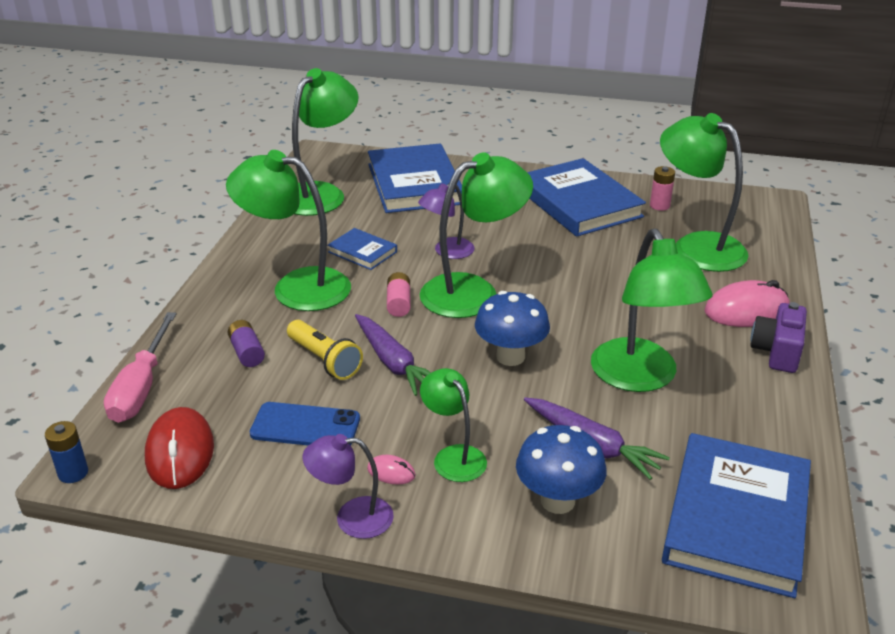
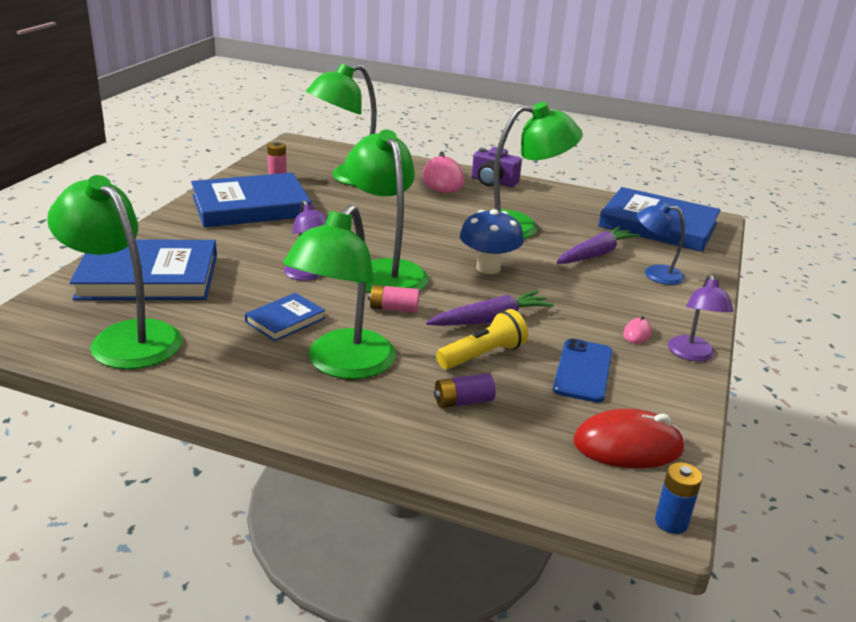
camera: 85 degrees left, 5 degrees down
pink screwdriver [104,312,177,423] -> none
green lamp [420,368,487,482] -> none
blue mushroom [516,425,607,514] -> blue lamp [637,203,685,285]

